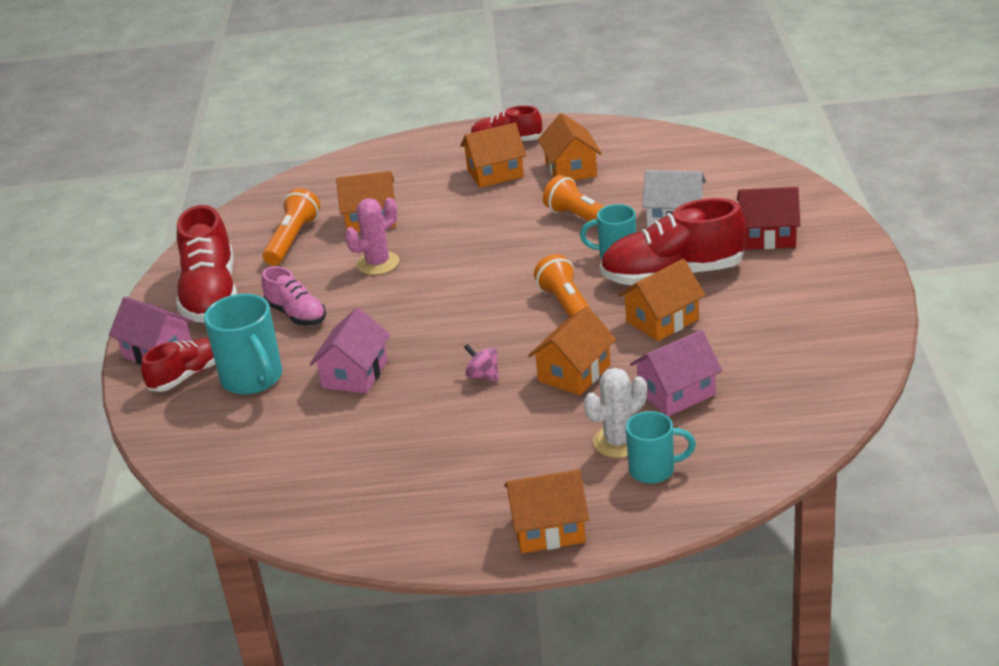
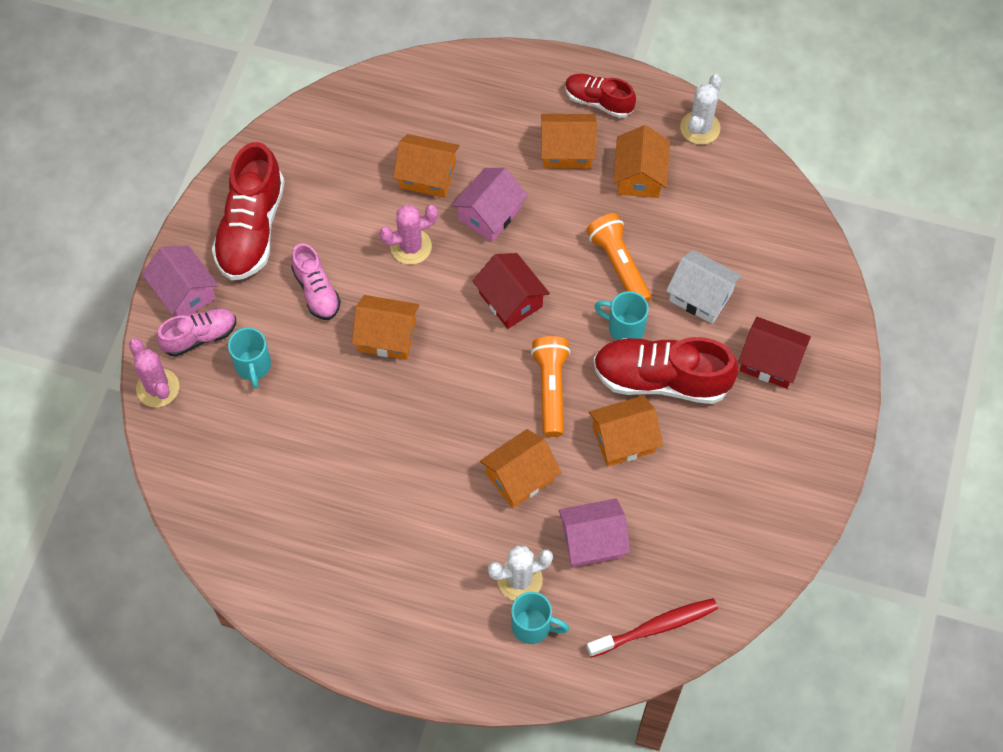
camera: 15 degrees right, 30 degrees up
red shoe [141,338,215,392] -> pink shoe [157,308,236,357]
turquoise mug [204,294,282,395] -> turquoise mug [228,327,271,389], size x0.64
orange flashlight [263,188,320,266] -> none
pink house [310,308,390,394] -> pink house moved to [452,168,528,242]
pink spinning top [464,344,499,381] -> none
orange house [504,469,589,553] -> orange house moved to [352,295,419,360]
none -> pink cactus [129,338,179,407]
none -> red house [472,253,550,329]
none -> red toothbrush [586,598,718,658]
none -> white cactus [680,74,722,145]

